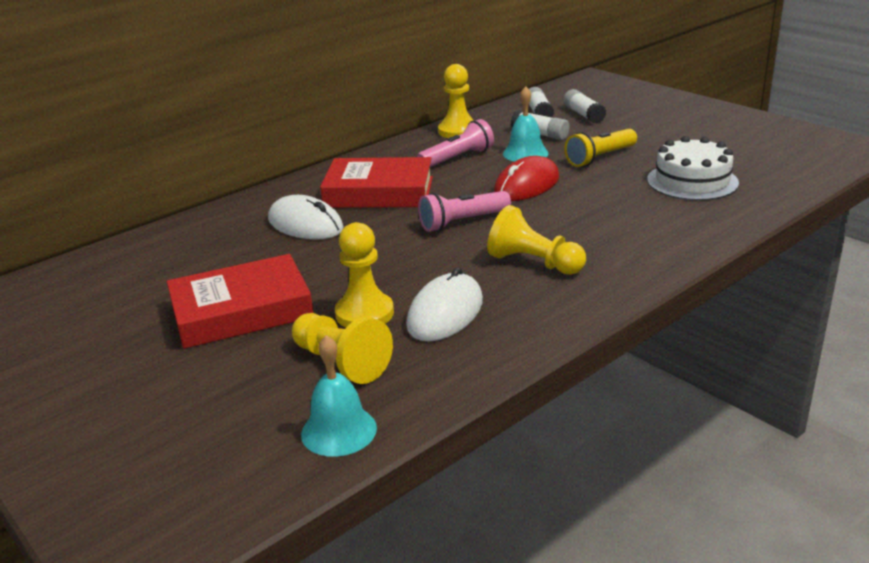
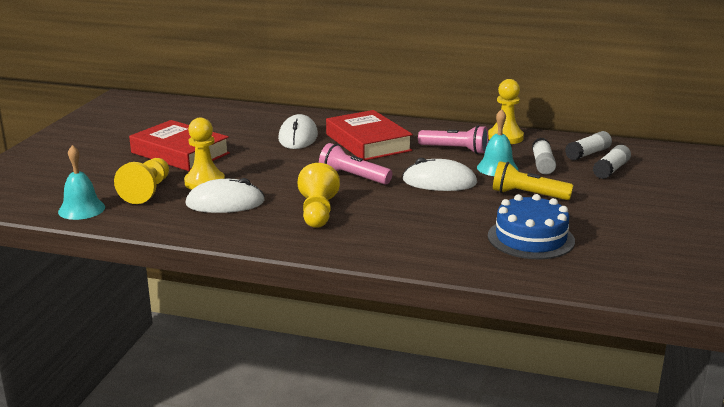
camera: 55 degrees right, 5 degrees down
red mouse [494,156,559,201] -> white mouse [403,158,477,191]
white cake [647,136,739,201] -> blue cake [488,194,575,259]

